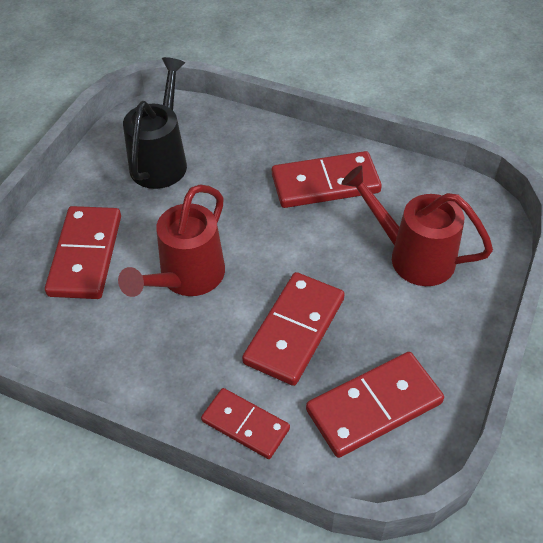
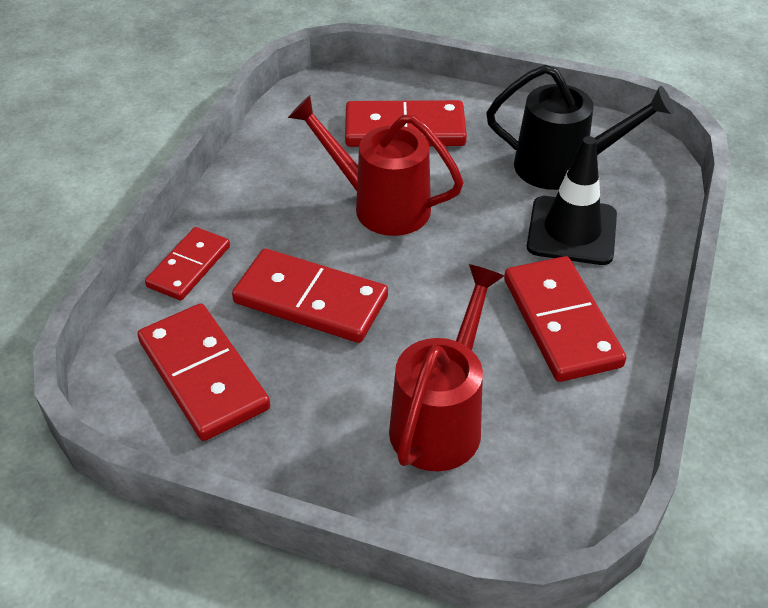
camera: 85 degrees right, 5 degrees down
none -> black traffic cone [527,136,617,265]

